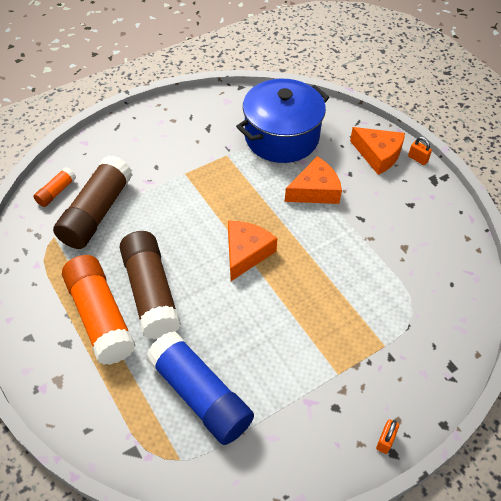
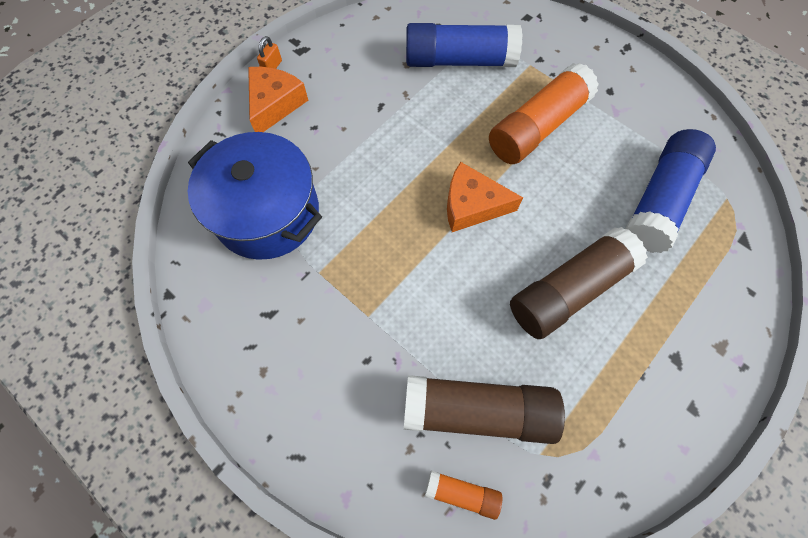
camera: 105 degrees left, 15 degrees up
orange glue stick [62,255,136,365] -> orange glue stick moved to [489,62,599,164]
orange cheese [285,156,342,204] -> none
orange padlock [376,419,399,454] -> none
none -> blue glue stick [406,23,523,67]

